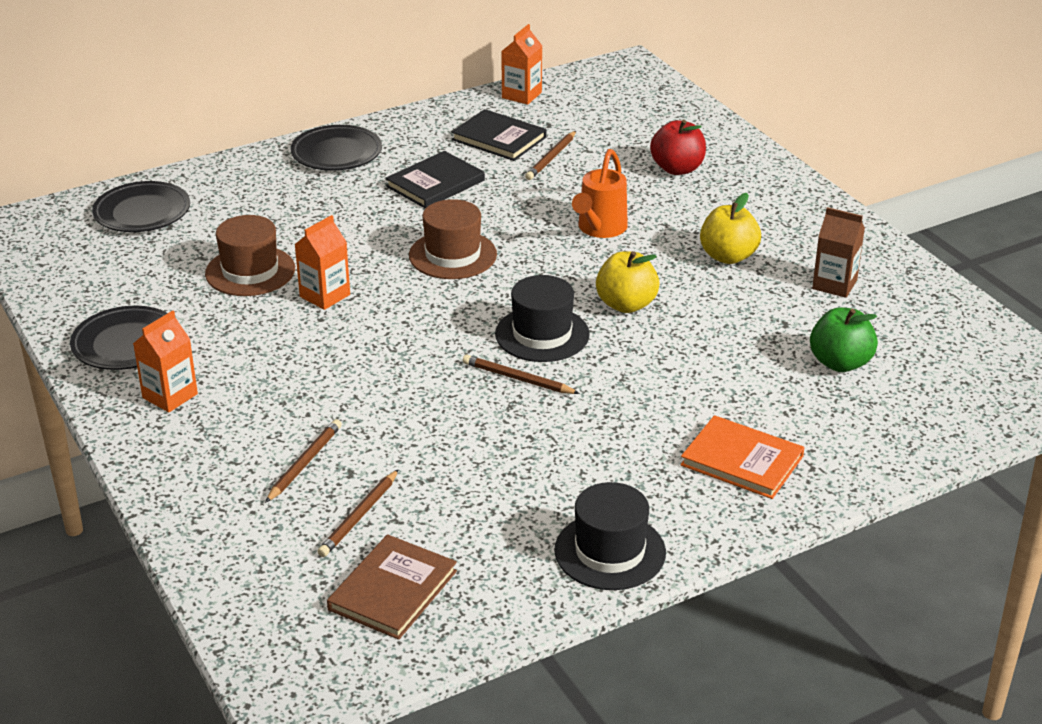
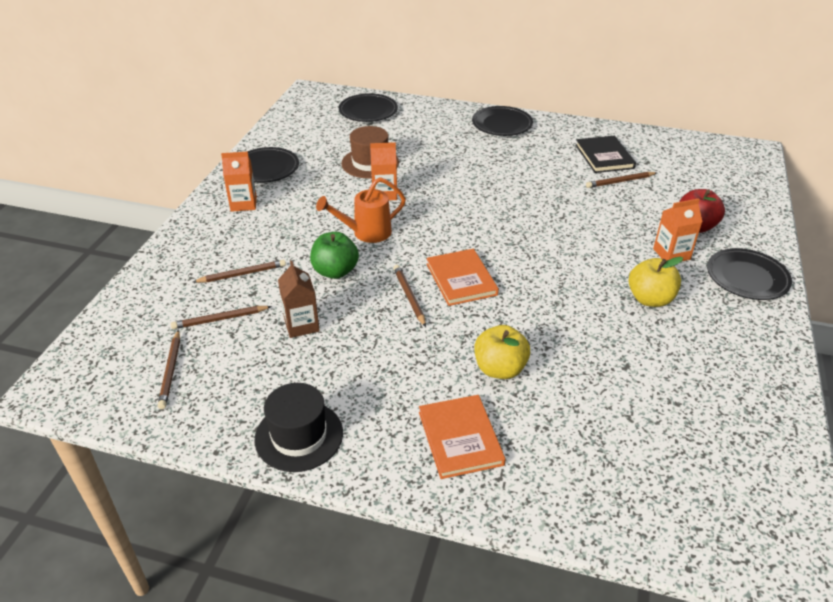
camera: 45 degrees right, 5 degrees up
brown book [327,534,457,640] -> brown pencil [158,330,180,409]
black book [385,151,485,209] -> none
brown hat [409,199,497,279] -> none
black hat [495,275,590,362] -> orange book [426,249,499,306]
orange carton [501,24,542,105] -> orange carton moved to [653,198,703,262]
orange watering can [572,149,628,238] -> orange watering can moved to [316,177,406,243]
yellow apple [596,251,660,313] -> yellow apple moved to [474,325,530,379]
green apple [810,307,878,372] -> green apple moved to [310,232,359,279]
brown carton [812,207,865,298] -> brown carton moved to [278,261,320,338]
none -> black plate [707,248,792,300]

